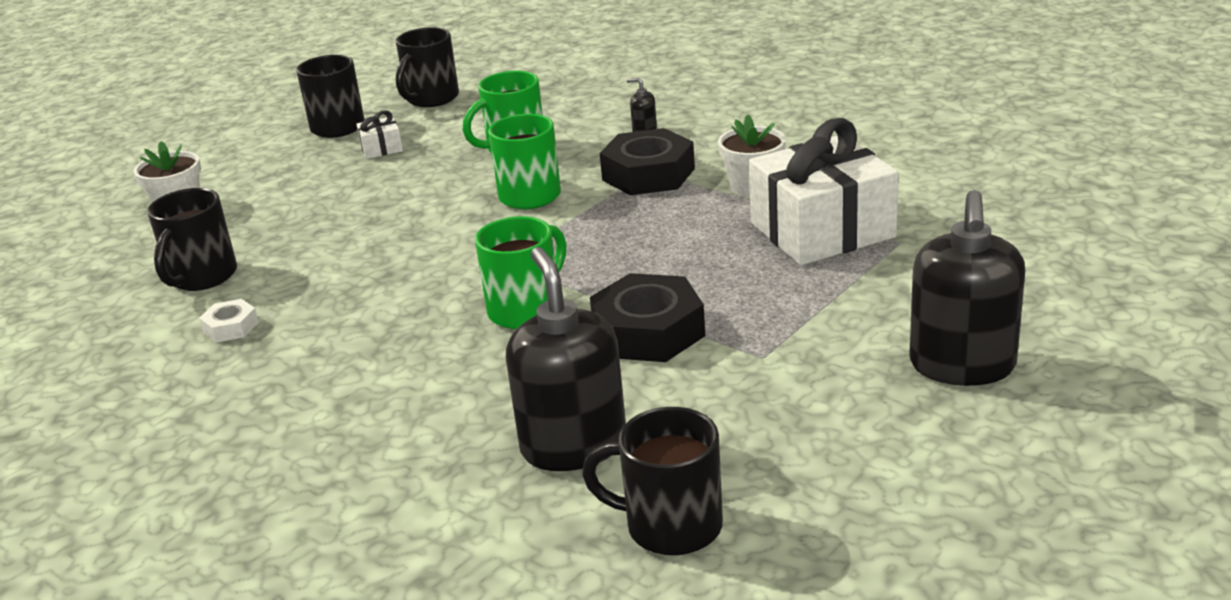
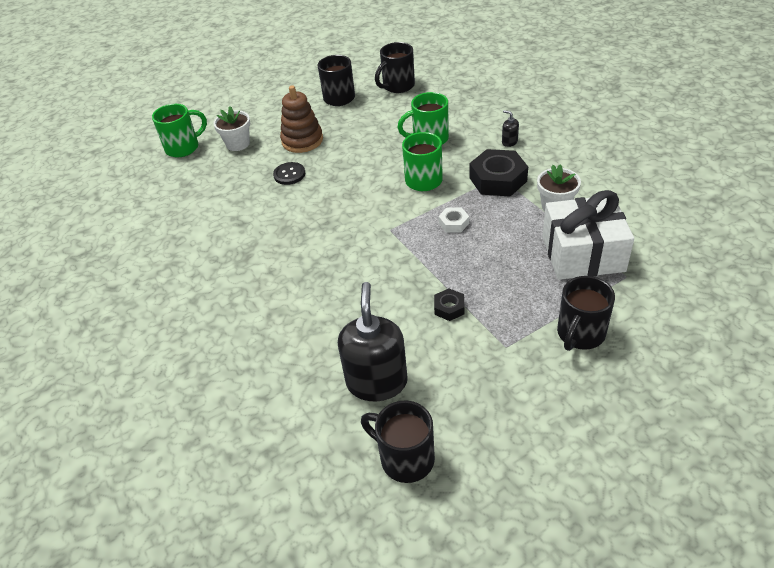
camera: 20 degrees right, 15 degrees up
black mug [148,188,237,291] -> black mug moved to [557,276,615,351]
white nut [199,299,259,342] -> white nut moved to [438,208,469,232]
white gift [356,110,403,159] -> none
green mug [475,216,566,329] -> green mug moved to [152,104,207,157]
black nut [590,273,705,362] -> black nut [434,288,465,321], size x0.50
black soap dispenser [909,190,1026,386] -> none
none -> black button [273,162,305,185]
none -> brown stacking toy [280,85,323,153]

